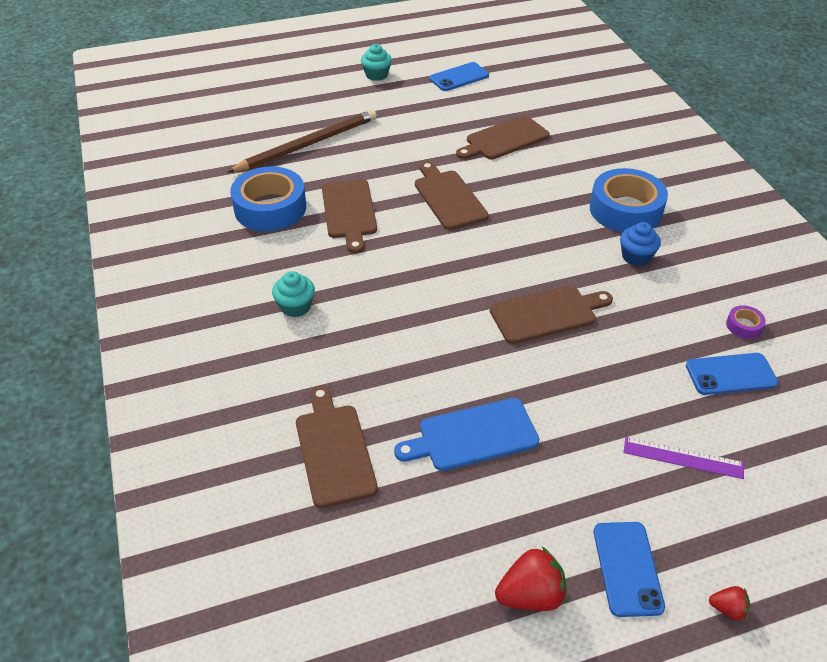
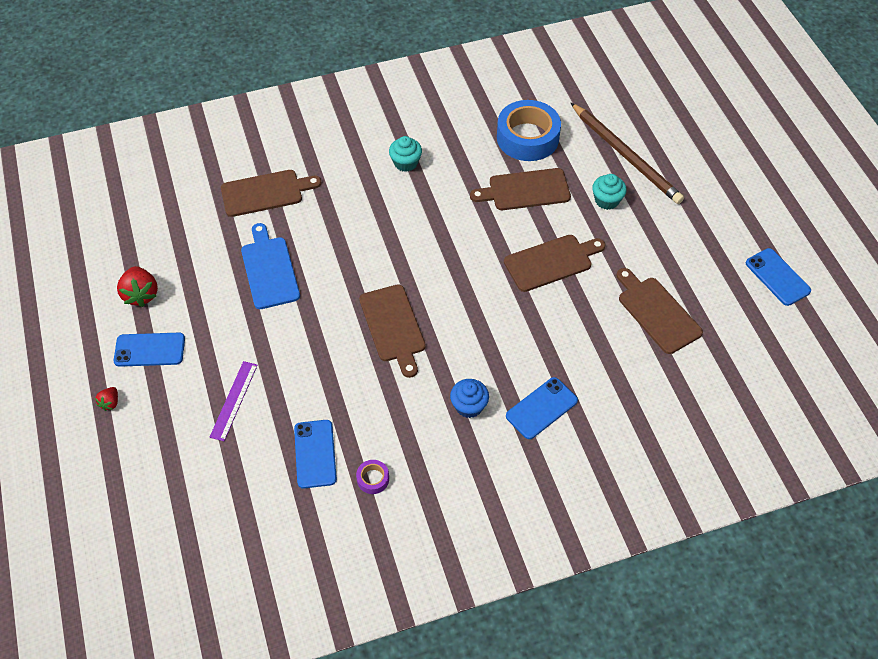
camera: 90 degrees right, 10 degrees up
turquoise cupcake [361,44,392,81] -> turquoise cupcake moved to [592,174,627,210]
blue tape [590,168,668,232] -> blue phone [506,377,578,439]

